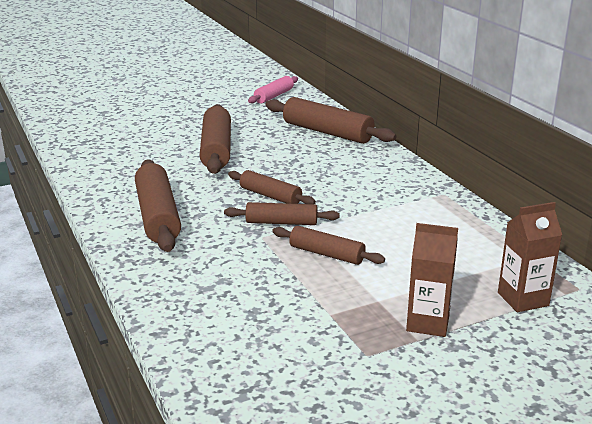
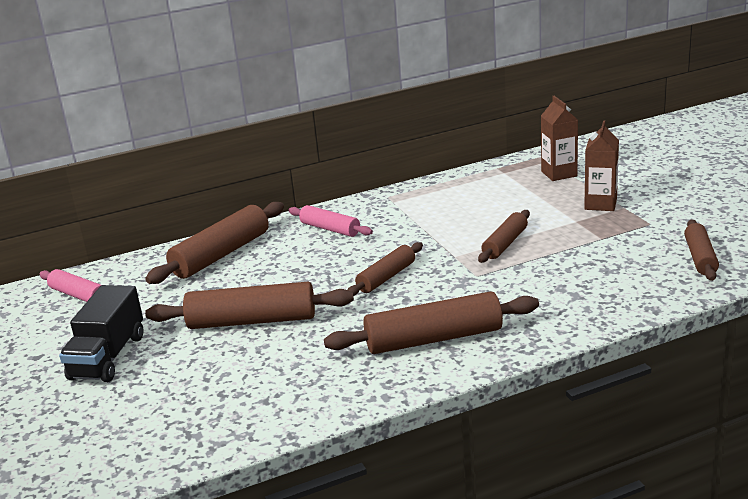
camera: 85 degrees left, 0 degrees up
brown rolling pin [224,202,340,225] -> brown rolling pin moved to [684,219,719,281]
none -> black truck [59,285,143,382]
none -> pink rolling pin [288,205,373,237]

